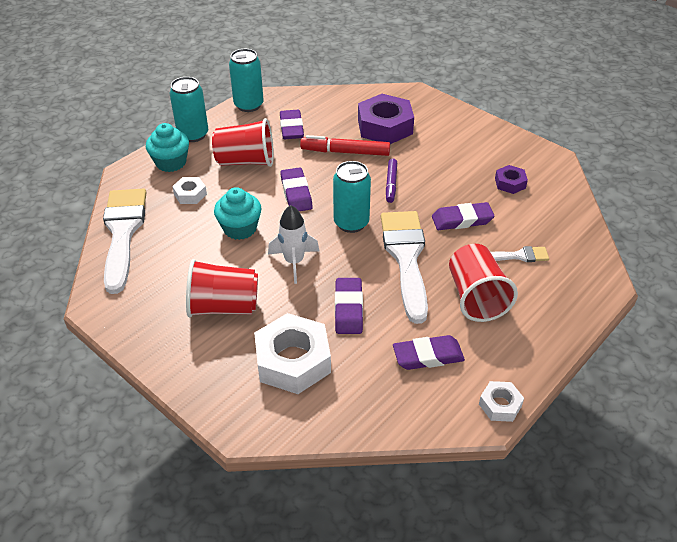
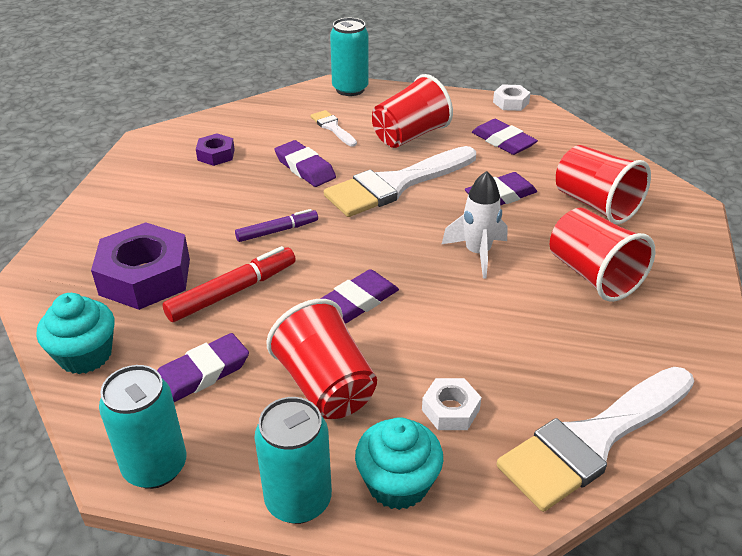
camera: 120 degrees left, 5 degrees down
turquoise cupcake [214,187,262,240] -> turquoise cupcake moved to [37,293,114,374]
white nut [254,313,331,394] -> red cup [556,145,651,224]
red marker [300,135,390,156] -> red marker turned 105 degrees counterclockwise [162,246,296,322]
turquoise can [333,161,371,233] -> turquoise can moved to [330,18,368,96]

